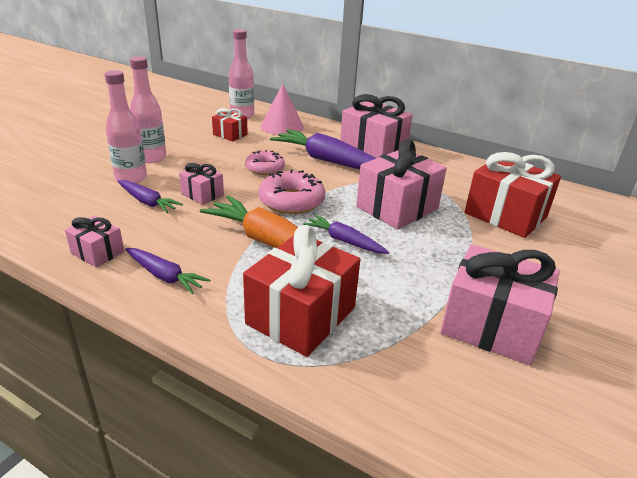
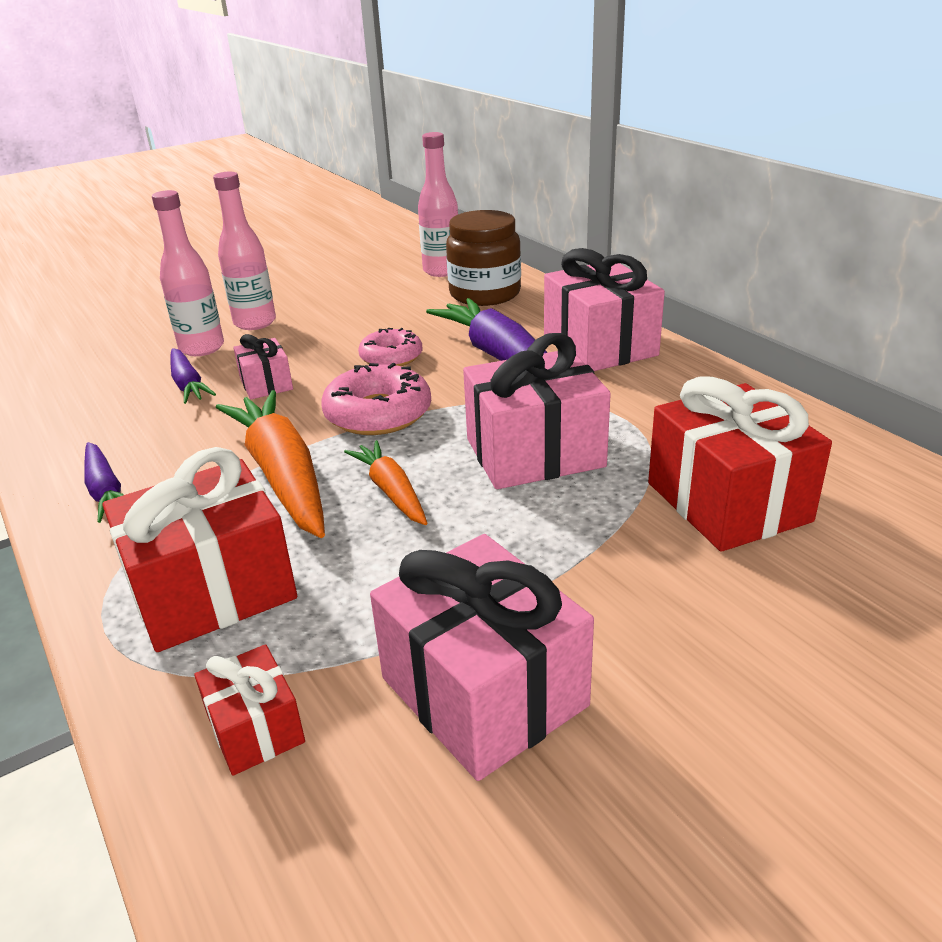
camera: 30 degrees right, 0 degrees up
pink gift [65,216,124,268] -> none
red gift [212,108,248,142] -> red gift moved to [194,644,305,776]
pink cone [261,84,304,135] -> brown jar [446,210,521,306]
purple carrot [303,215,389,254] -> orange carrot [344,440,427,525]

